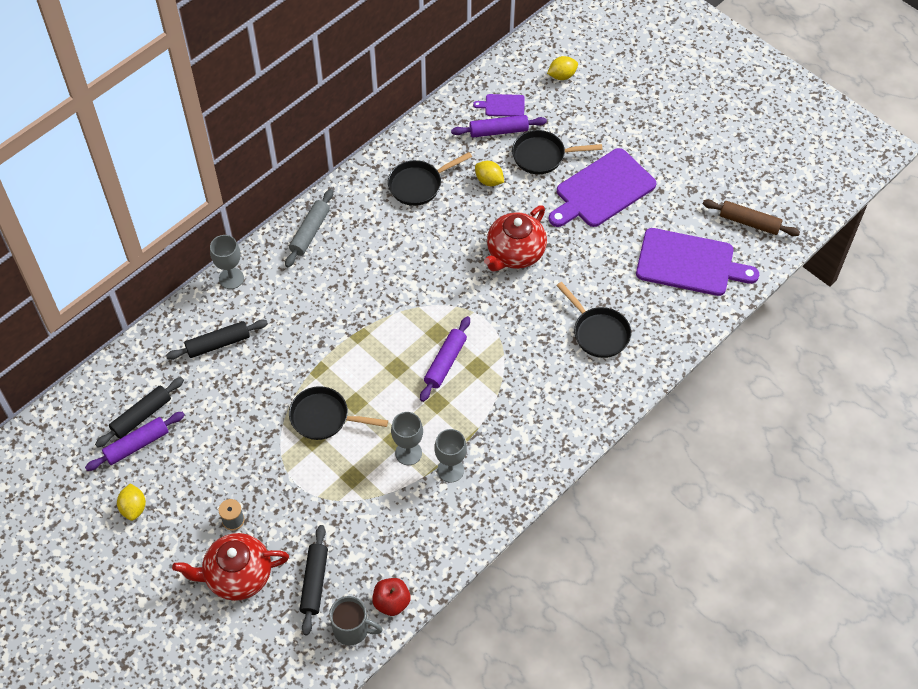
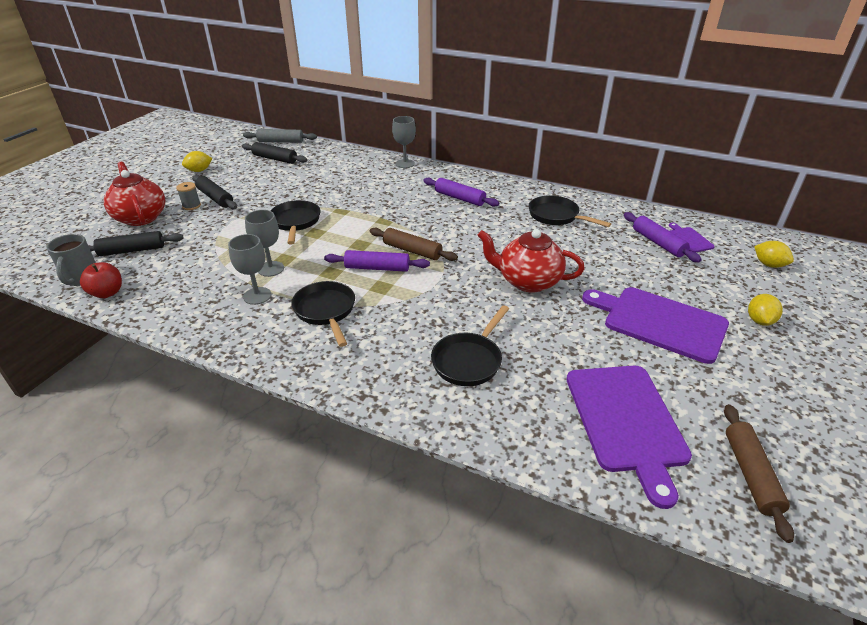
camera: 70 degrees right, 20 degrees down
purple rolling pin [85,412,185,471] -> purple rolling pin moved to [423,178,499,207]
black rolling pin [166,319,268,360] -> black rolling pin moved to [192,175,237,209]
grey rolling pin [285,189,333,267] -> grey rolling pin moved to [243,129,317,143]
yellow lemon [475,161,504,186] -> yellow lemon moved to [748,294,783,326]
black pan [512,130,602,174] -> black pan moved to [291,281,355,347]
none -> brown rolling pin [370,228,458,261]

